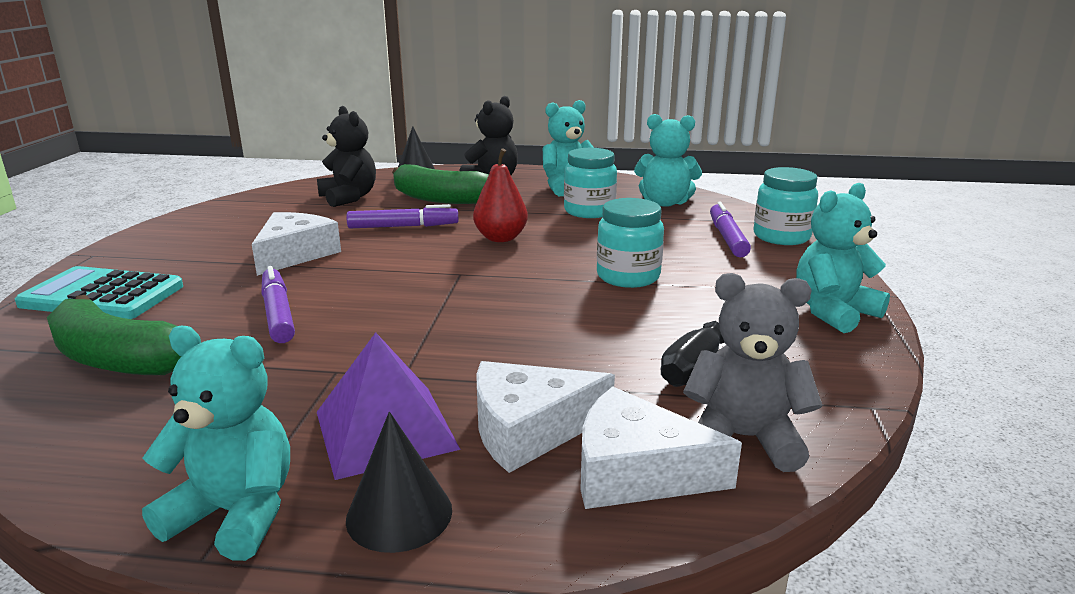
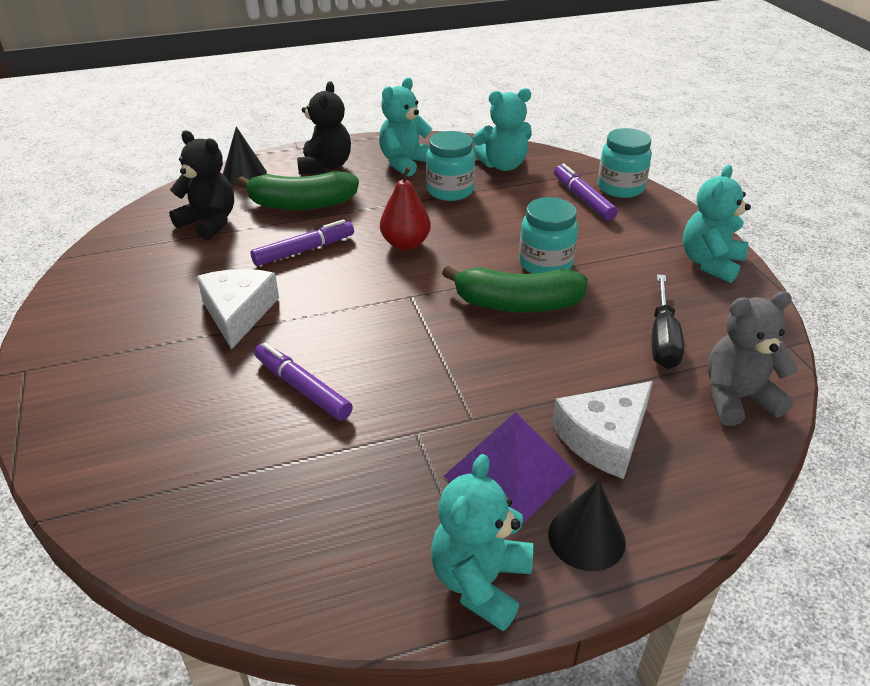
camera: 25 degrees left, 15 degrees up
turquoise calculator [15,266,183,319] -> none
green banana [47,295,181,375] -> green banana moved to [442,266,588,312]
turquoise teddy bear [142,326,290,561] -> turquoise teddy bear turned 60 degrees counterclockwise [431,454,533,631]
white cheese [580,386,742,509] -> none

